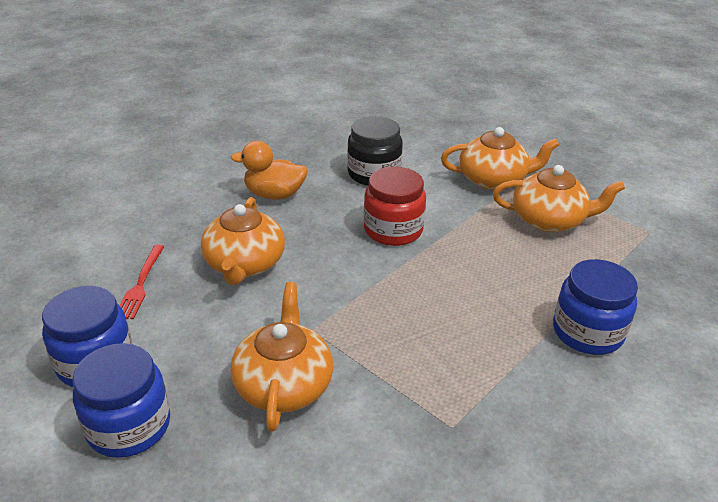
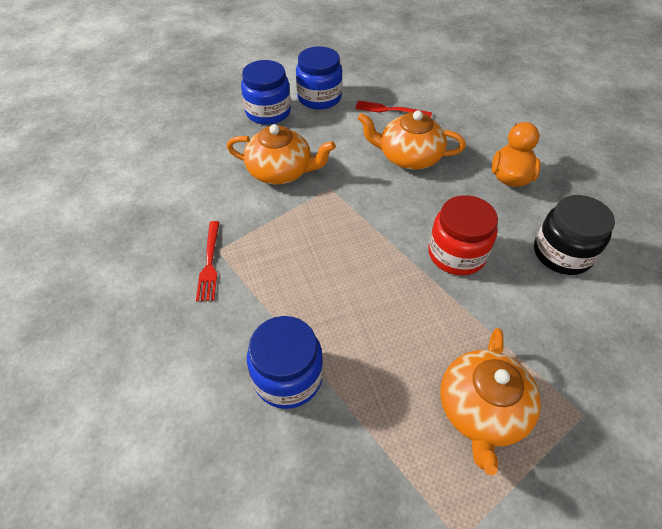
camera: 100 degrees right, 15 degrees up
orange teapot [441,127,559,190] -> none
none -> red fork [196,221,219,301]

